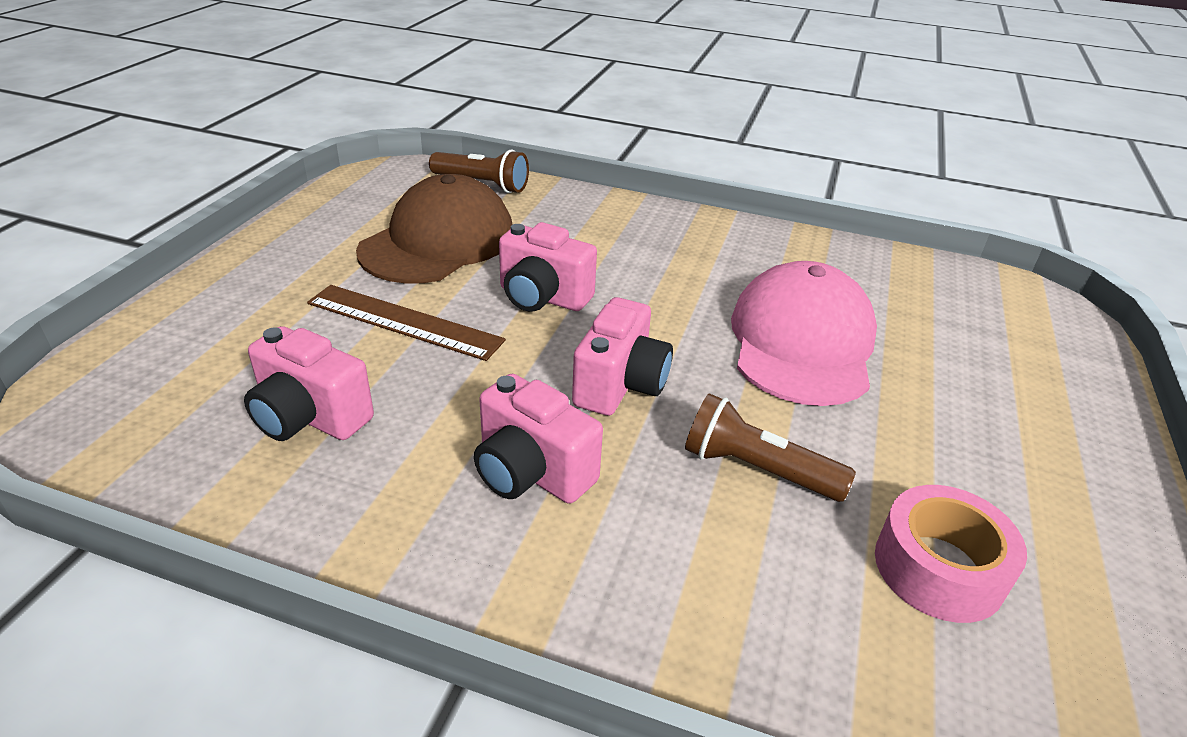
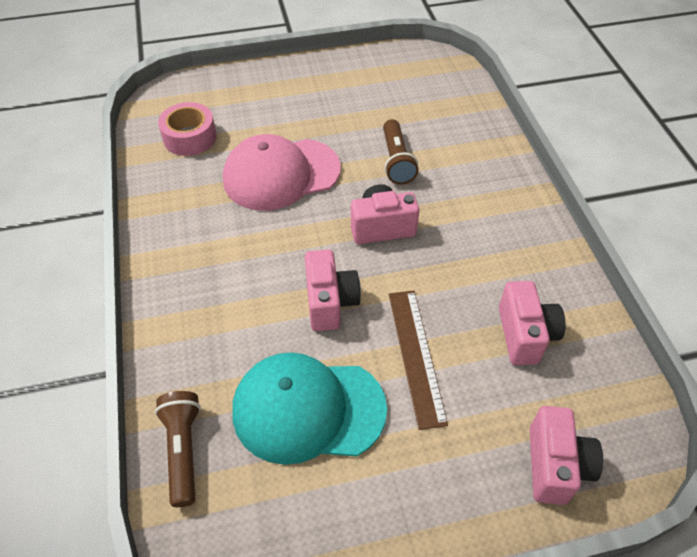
camera: 120 degrees left, 15 degrees up
brown cap [356,174,512,284] -> turquoise cap [233,352,387,465]
pink camera [474,374,603,504] -> pink camera moved to [530,406,603,505]
pink tape [875,485,1027,623] -> pink tape moved to [158,102,216,156]

